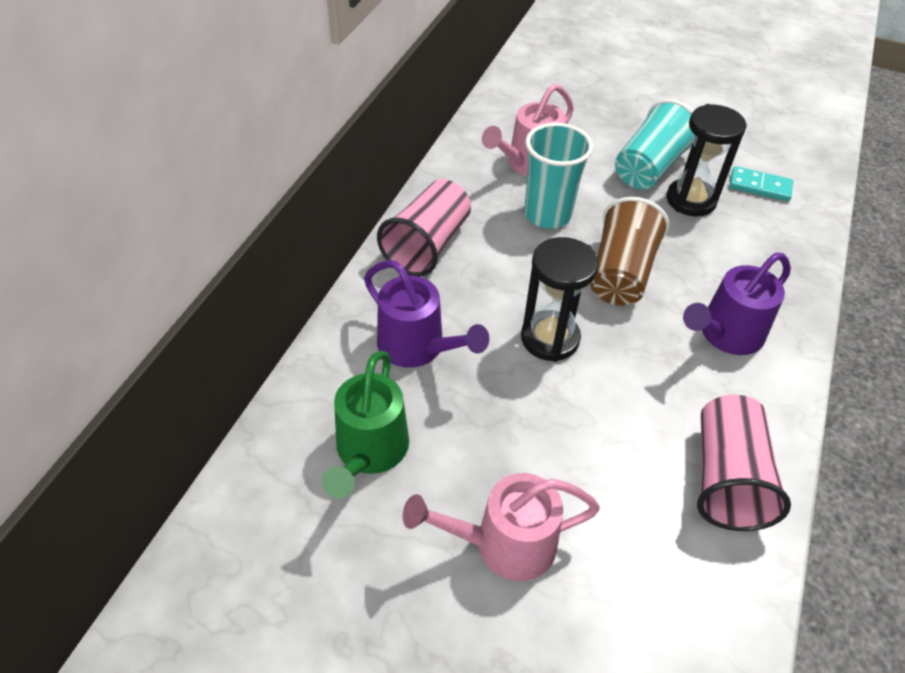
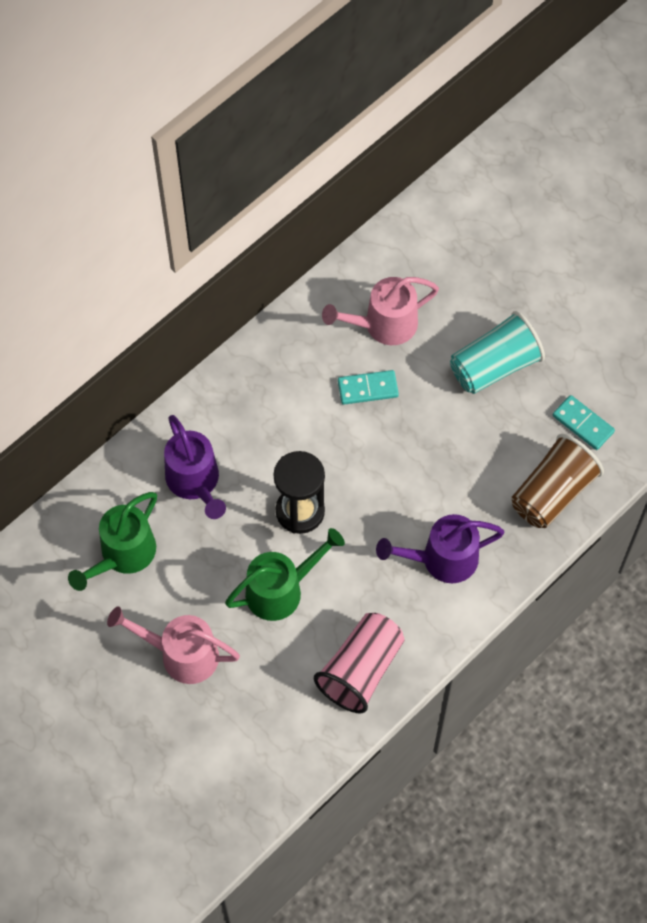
camera: 25 degrees right, 15 degrees up
pink cup [377,179,471,277] -> none
turquoise cup [524,123,593,229] -> turquoise domino [338,370,399,405]
brown cup [590,197,669,306] -> brown cup moved to [511,434,604,528]
black hourglass [667,104,747,216] -> none
none -> green watering can [225,528,345,621]

